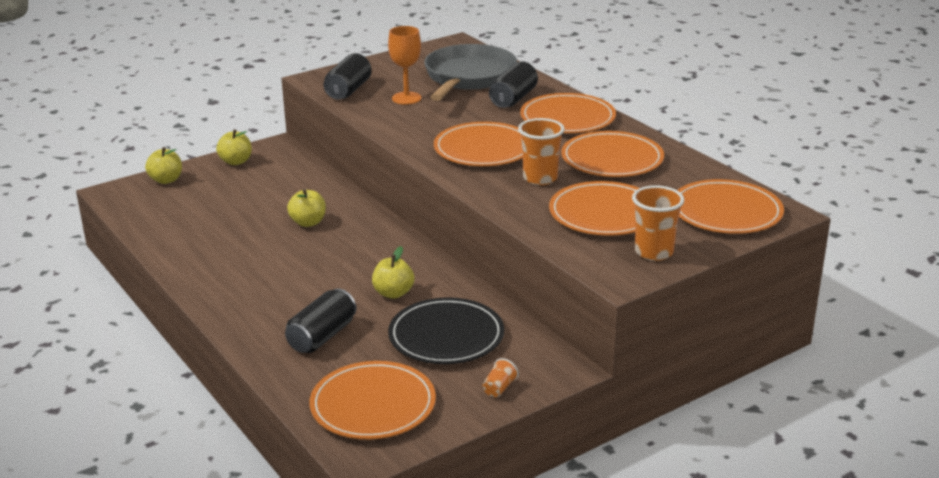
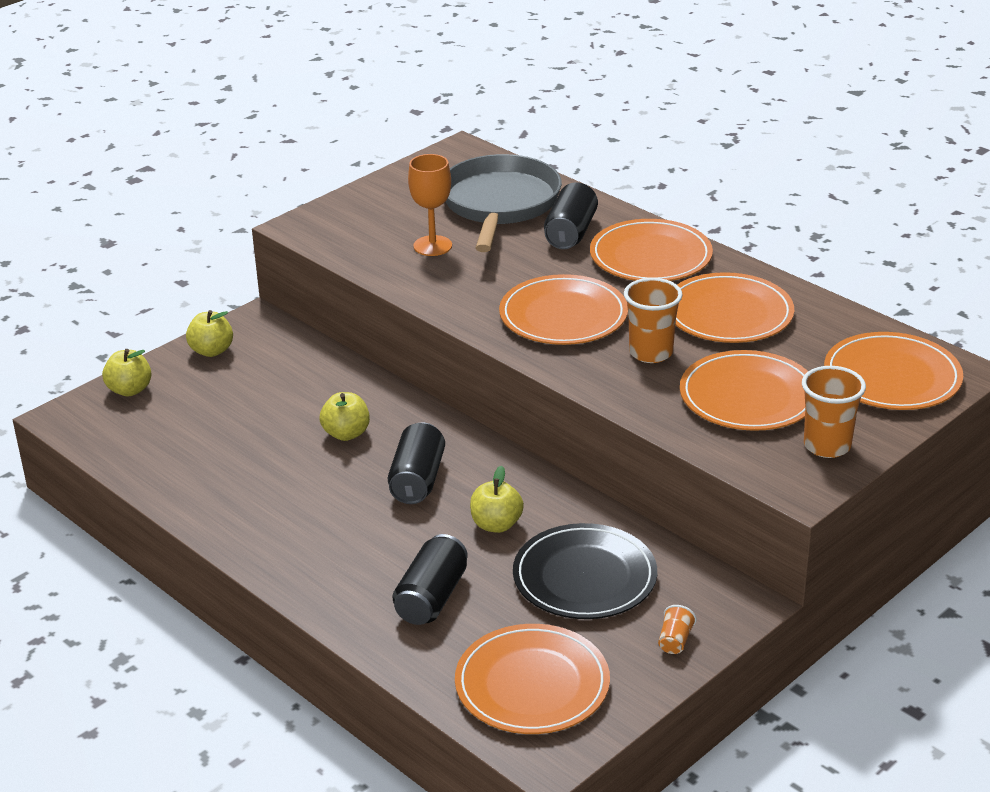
camera: 10 degrees left, 5 degrees up
black can [324,53,372,99] -> black can moved to [388,422,445,504]

